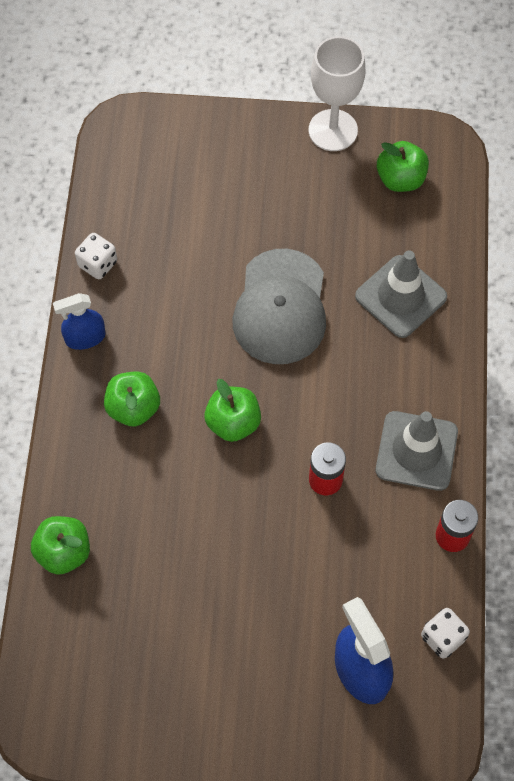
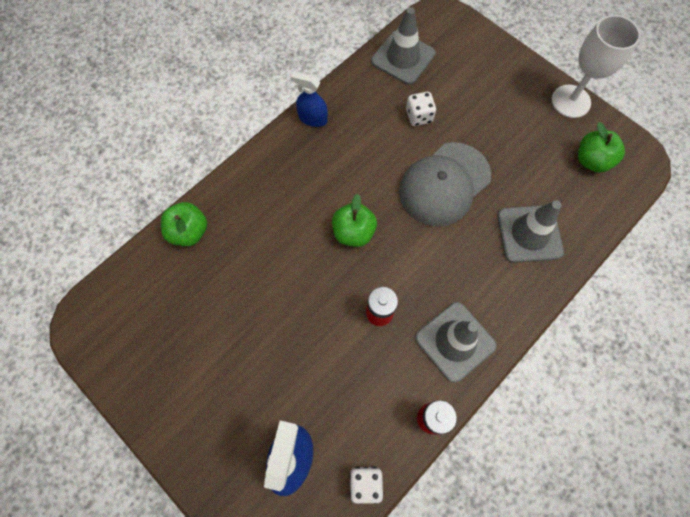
camera: 40 degrees right, 5 degrees up
white dice [75,233,117,279] -> white dice moved to [406,92,436,126]
green apple [104,372,160,426] -> none
none -> grey traffic cone [371,7,436,85]

